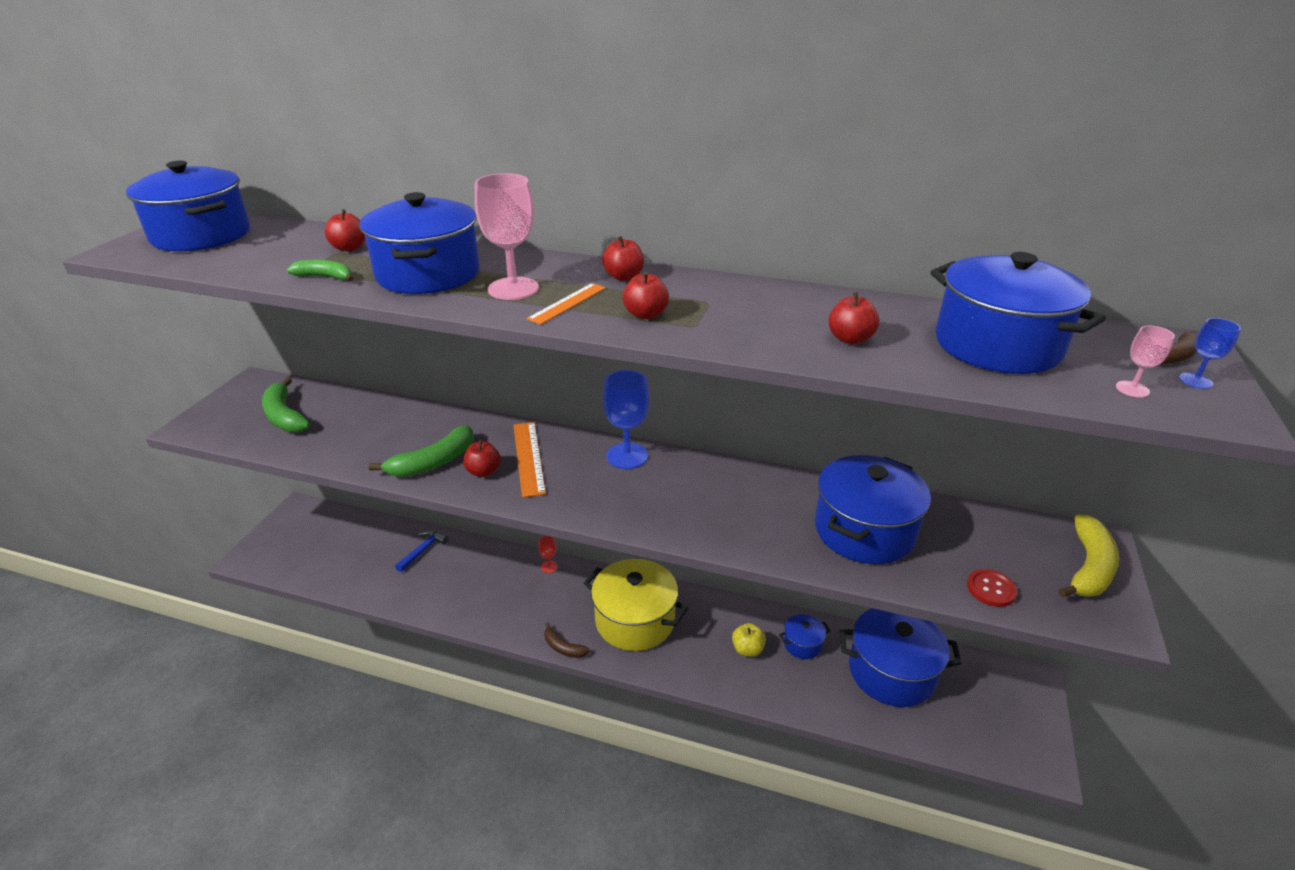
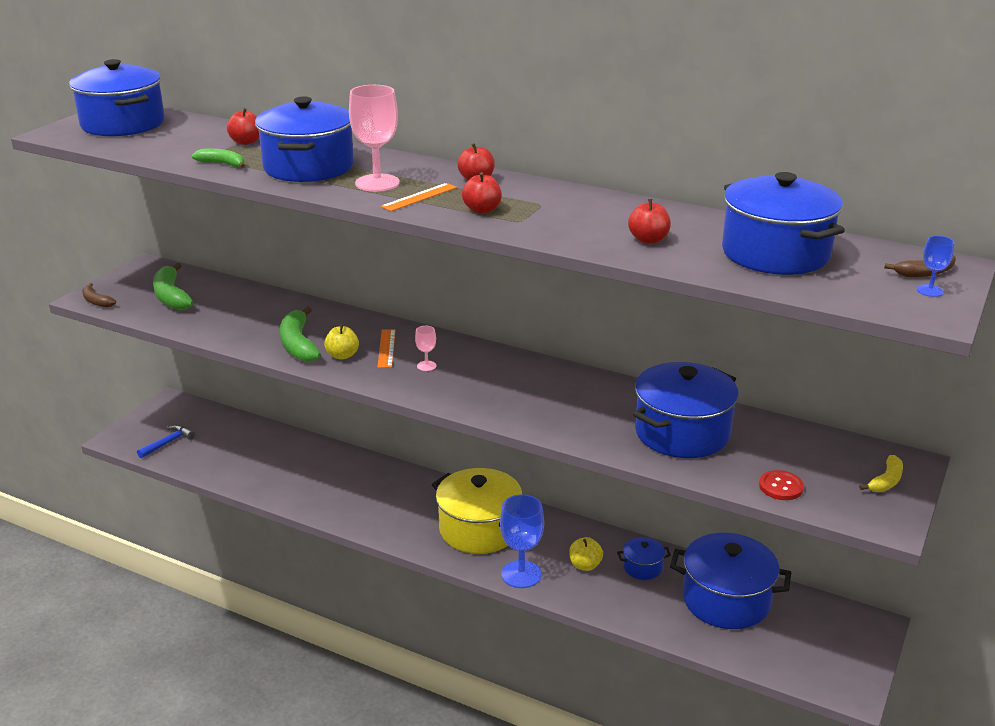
camera: 10 degrees right, 5 degrees down
green banana [369,426,474,477] -> green banana turned 105 degrees clockwise [280,306,321,362]
blue hammer [395,530,448,572] -> blue hammer moved to [137,425,195,458]
red apple [463,440,501,477] -> yellow apple [324,324,359,359]
orange ruler [514,422,546,498] -> orange ruler [377,329,395,368], size x0.66
red goblet [538,536,558,573] -> none
brown banana [544,622,590,658] -> brown banana moved to [82,283,116,308]
blue goblet [603,370,649,469] -> blue goblet moved to [500,494,544,588]
yellow banana [1058,514,1119,598] -> yellow banana [859,455,903,492], size x0.58
pink goblet [1116,326,1175,398] -> pink goblet moved to [415,326,436,371]

